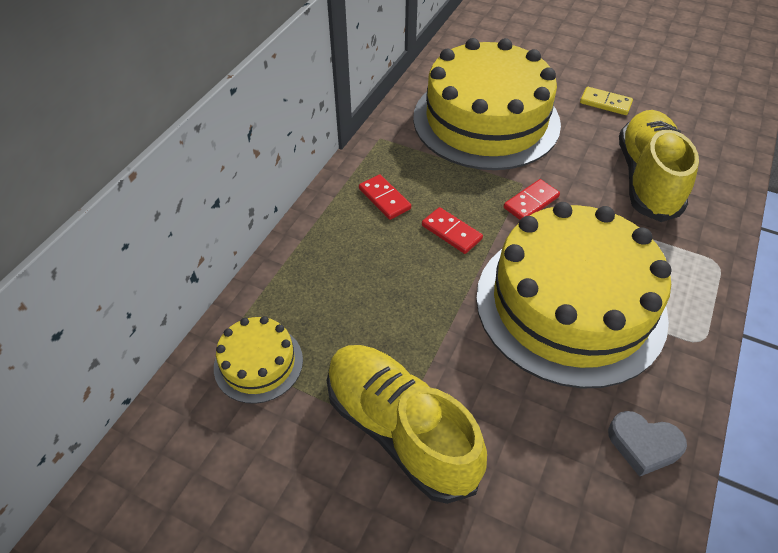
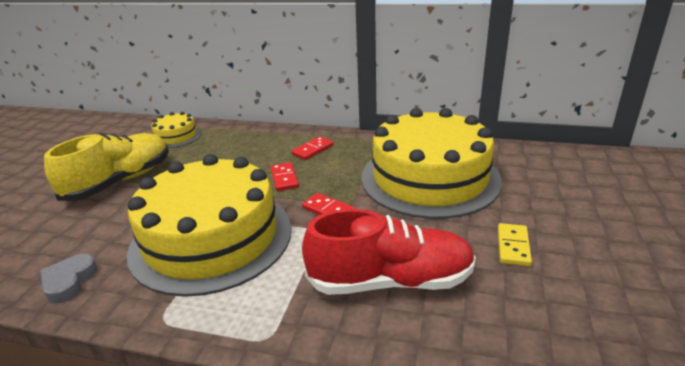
camera: 80 degrees right, 20 degrees down
red domino [422,207,483,254] -> red domino turned 45 degrees counterclockwise [271,162,299,191]
yellow shoe [619,110,699,222] -> red shoe [302,209,476,295]

